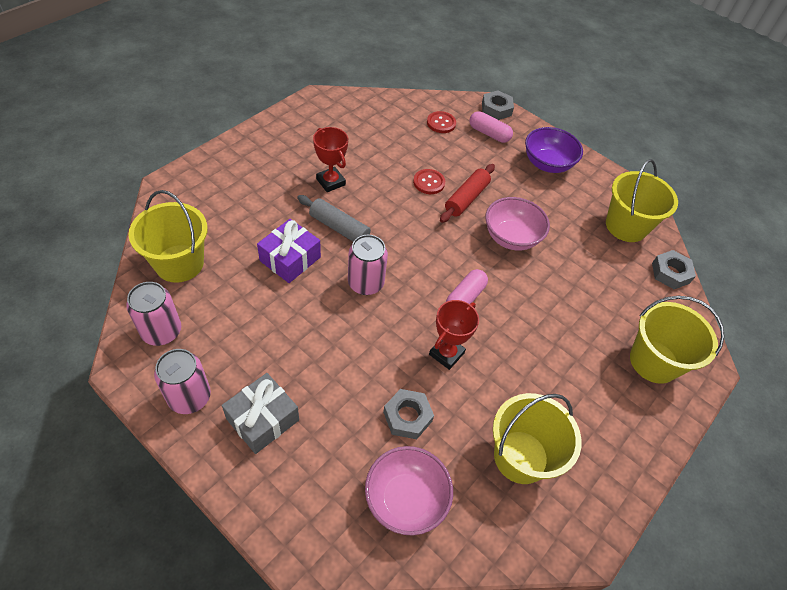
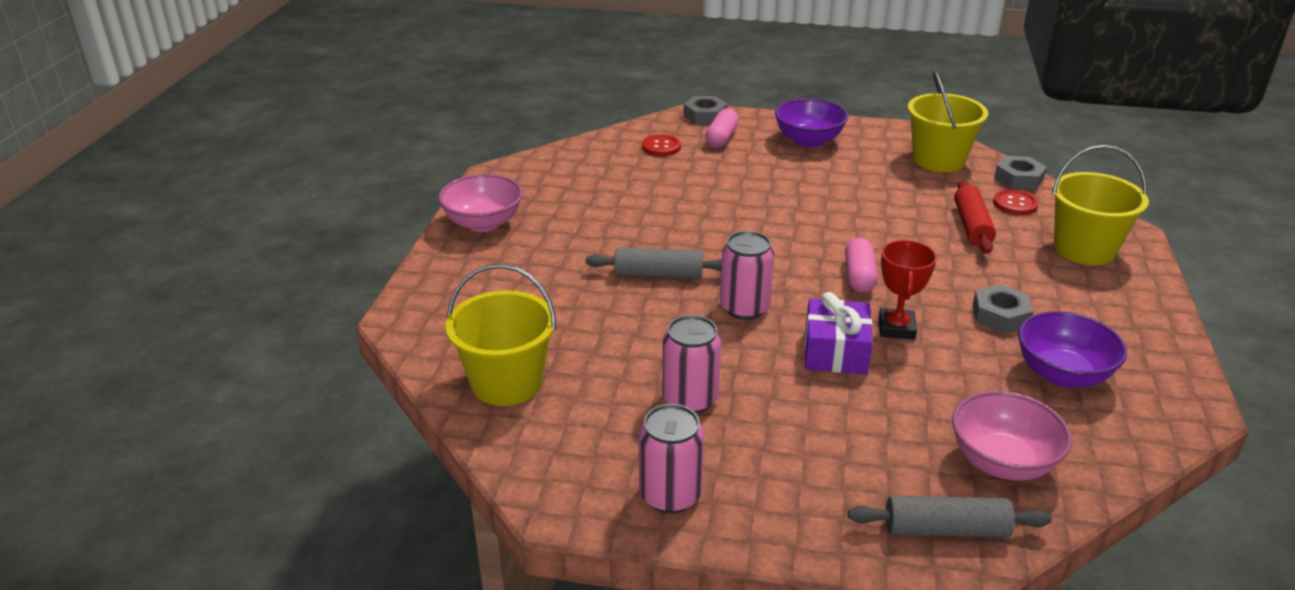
camera: 25 degrees left, 20 degrees down
pink can [126,282,181,346] -> pink can moved to [662,315,721,414]
grey gift [222,373,299,454] -> none
purple gift [257,219,321,283] -> purple gift moved to [804,292,873,374]
red trophy [313,127,348,192] -> none
grey nut [383,389,434,439] -> grey nut moved to [973,284,1034,333]
red button [413,169,445,194] -> red button moved to [993,189,1039,215]
red rolling pin [440,164,495,223] -> red rolling pin moved to [954,180,996,254]
pink capsule [469,111,513,143] -> pink capsule turned 75 degrees counterclockwise [705,108,739,147]
pink bowl [485,197,550,251] -> pink bowl moved to [438,174,523,232]
yellow bucket [493,393,581,484] -> purple bowl [1018,311,1127,388]
none -> grey rolling pin [848,496,1052,537]

